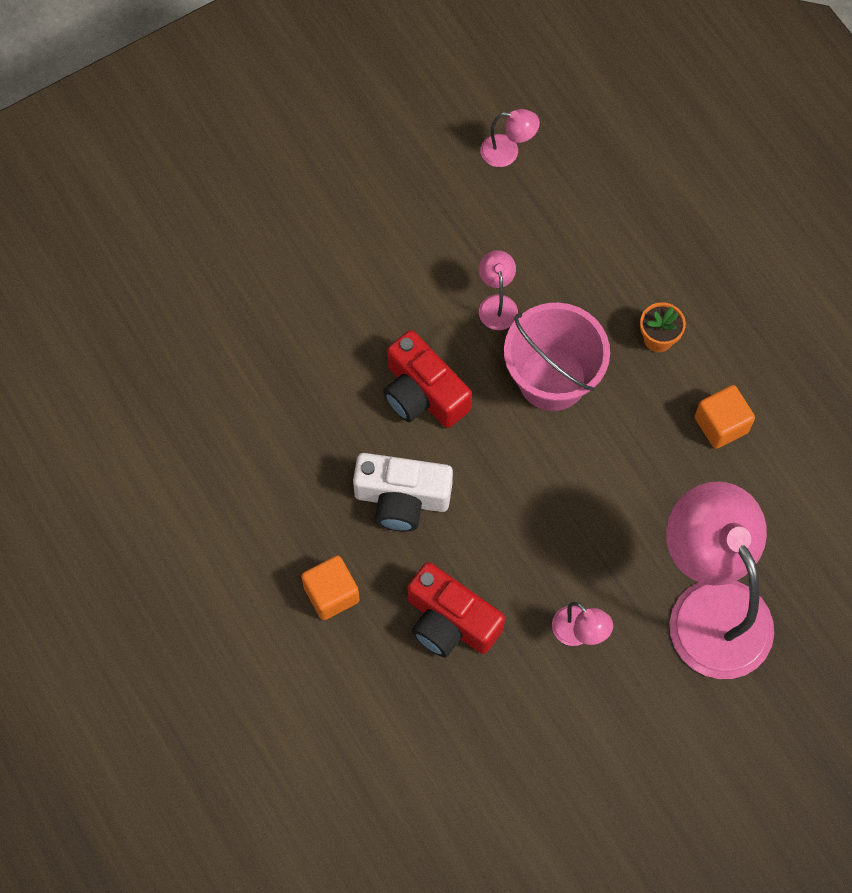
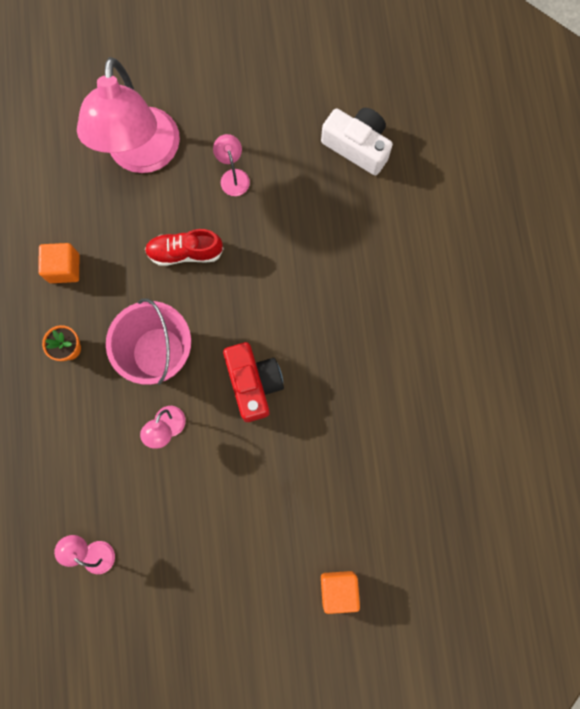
camera: 155 degrees left, 10 degrees up
orange cube [301,555,360,620] -> orange cube moved to [321,571,360,614]
white camera [353,453,453,532] -> white camera moved to [321,108,393,175]
red camera [407,562,505,657] -> none
none -> red shoe [145,229,224,266]

